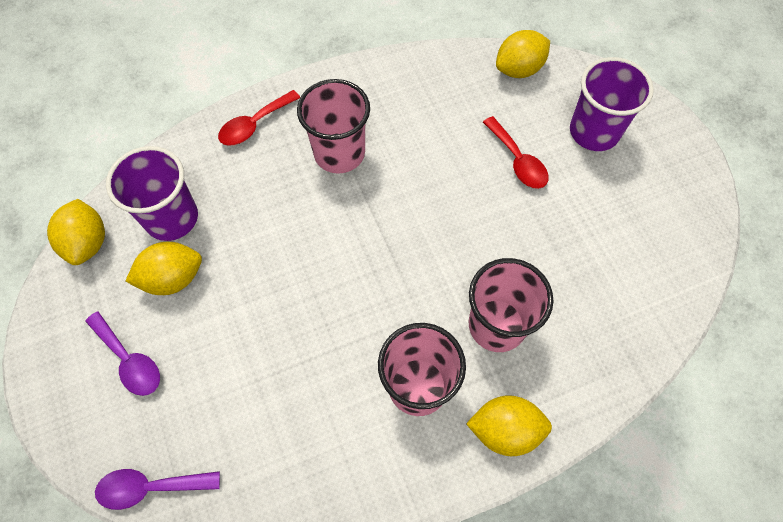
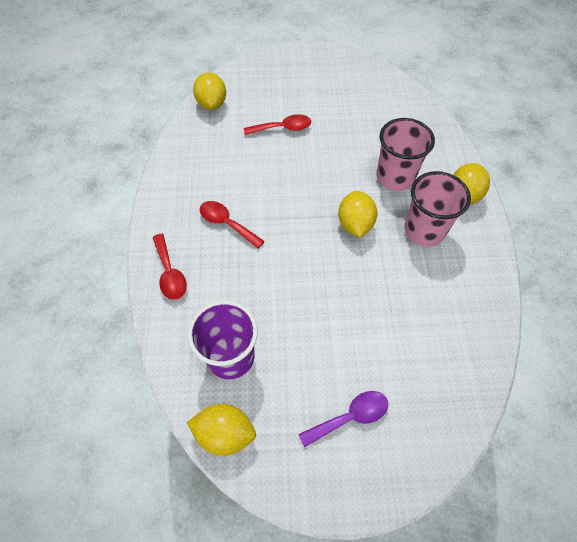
camera: 70 degrees left, 5 degrees down
purple spoon [95,469,220,510] -> none
yellow lemon [126,242,202,295] -> yellow lemon moved to [338,191,377,237]
pink cup [297,79,370,173] -> red spoon [200,201,265,249]
purple cup [570,57,654,151] -> none

